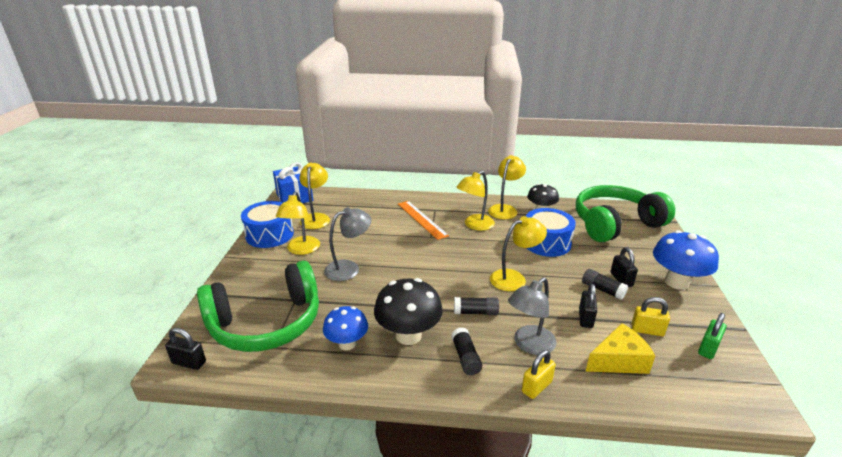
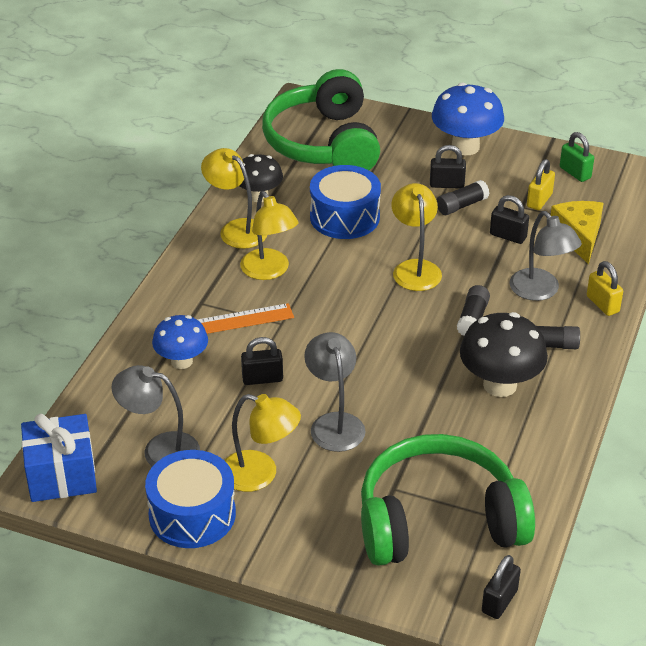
camera: 75 degrees left, 10 degrees up
green headphones [197,261,319,352] -> green headphones turned 90 degrees counterclockwise [361,434,535,566]
yellow lamp [299,163,330,229] -> grey lamp [111,365,200,467]
blue mushroom [323,306,368,350] -> blue mushroom moved to [152,315,208,369]
none -> black padlock [241,337,283,385]

